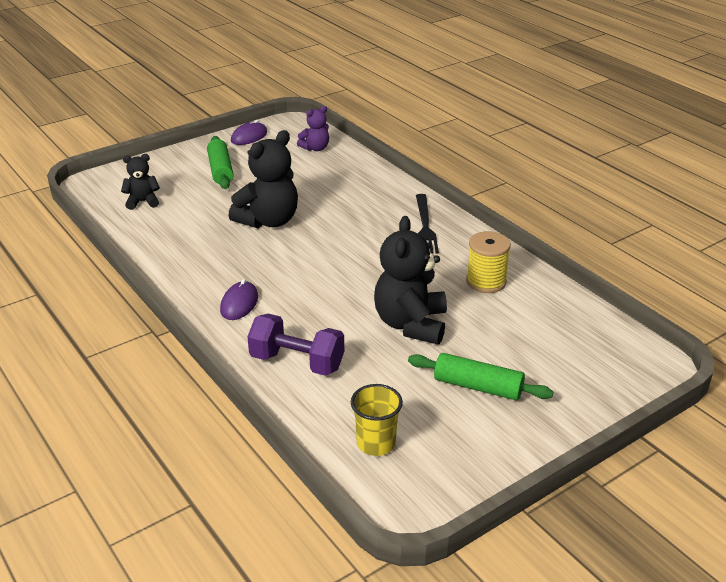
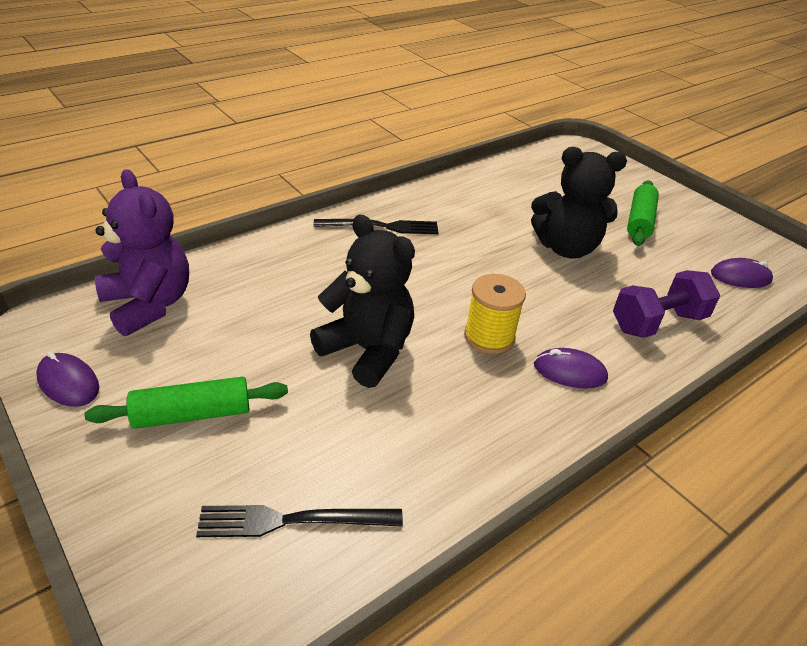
camera: 95 degrees left, 5 degrees up
black teddy bear [121,154,160,210] -> black fork [196,505,403,537]
purple dumbbell [247,314,344,376] -> purple dumbbell turned 45 degrees clockwise [613,270,720,338]
purple teddy bear [297,106,329,151] -> purple teddy bear [95,169,189,336], size x1.85
yellow cup [351,384,403,456] -> purple mouse [711,258,773,288]
yellow spool [466,231,511,293] -> yellow spool moved to [464,274,526,354]

